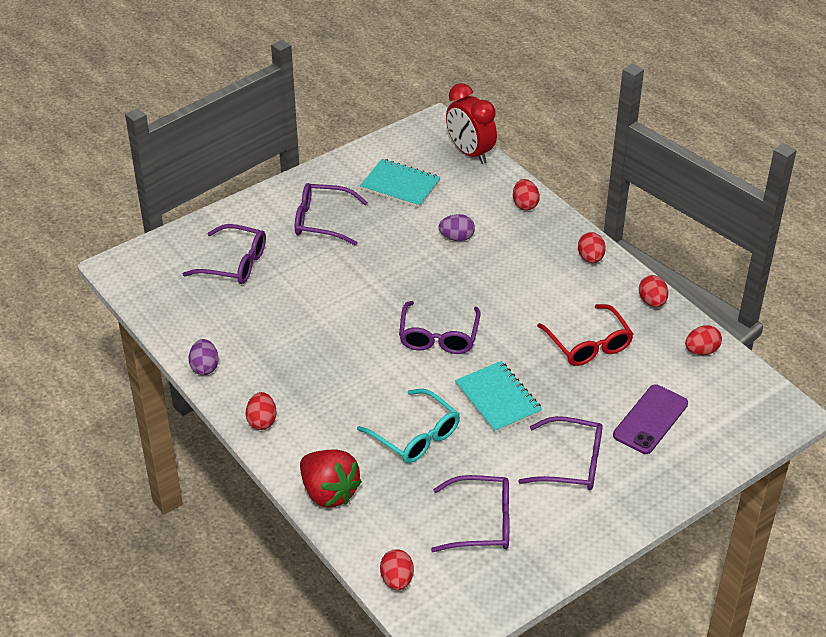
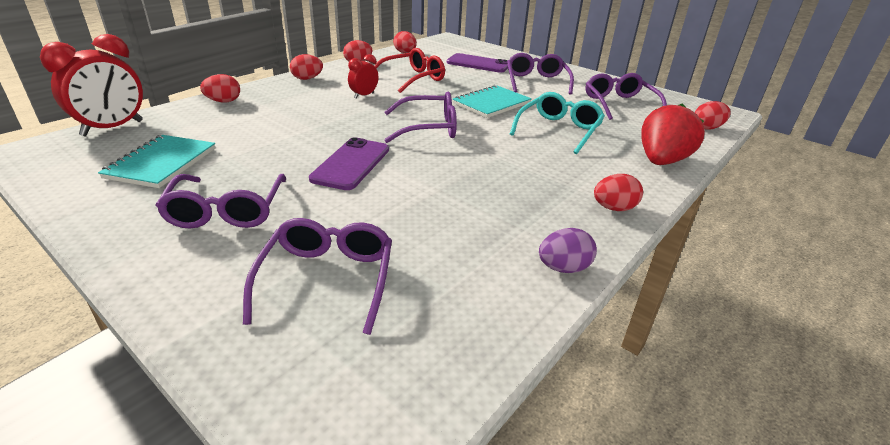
camera: 105 degrees left, 10 degrees down
purple egg [439,214,475,241] -> none
none -> purple phone [309,137,389,190]
none -> red clock [348,54,378,99]

